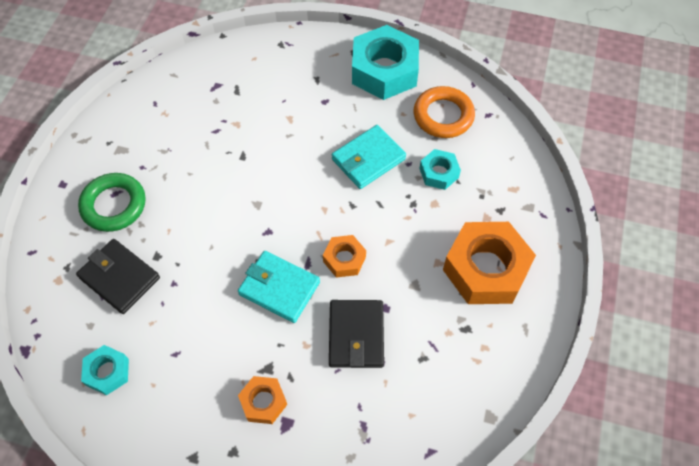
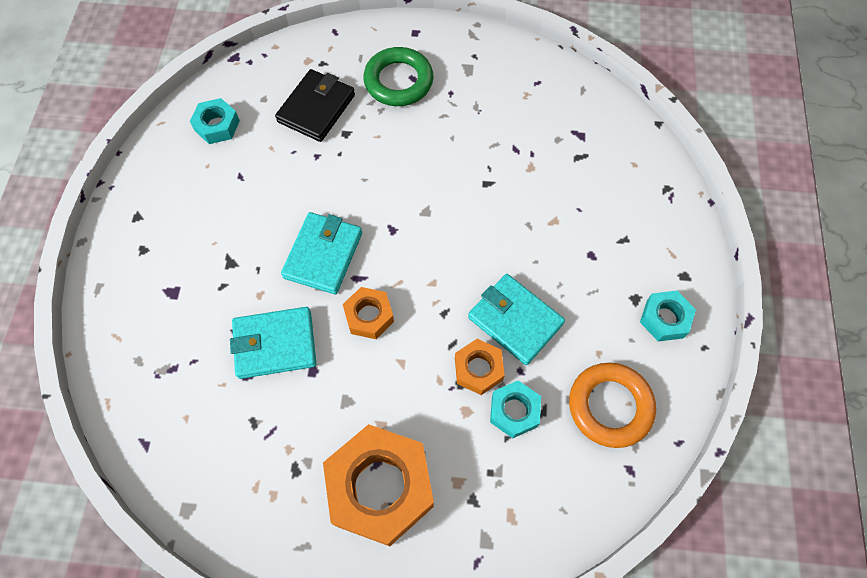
camera: 80 degrees right, 5 degrees up
orange nut [238,376,287,424] -> orange nut moved to [455,339,505,395]
black wallet [329,300,384,368] -> turquoise wallet [230,307,316,379]
turquoise nut [352,25,419,100] -> turquoise nut [640,291,696,342], size x0.50

